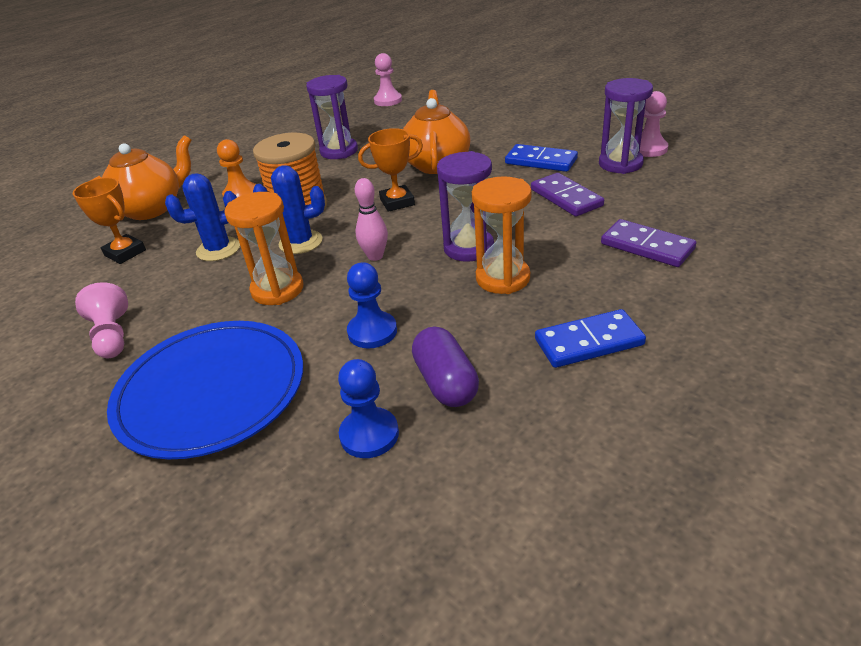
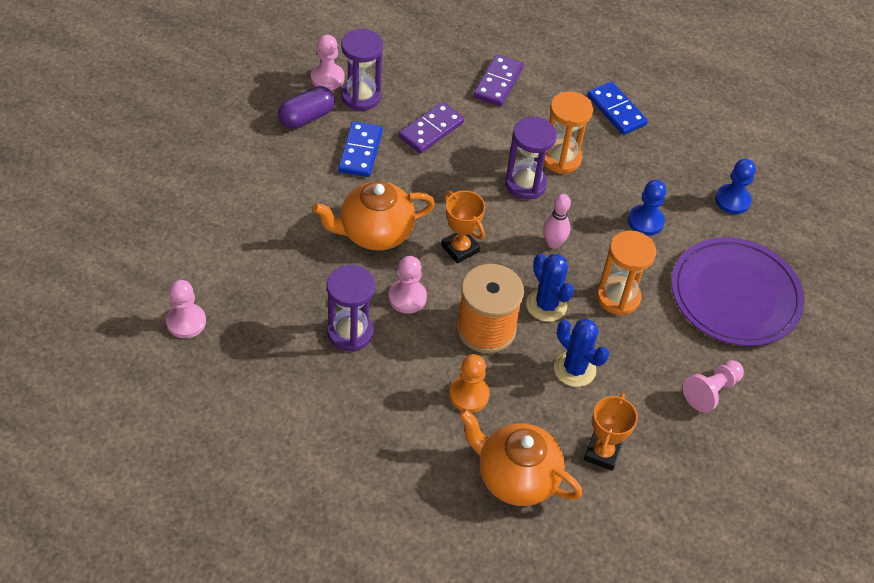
camera: 115 degrees left, 15 degrees up
blue plate [107,321,303,459] -> purple plate [671,237,805,346]
purple capsule [412,327,479,407] -> purple capsule moved to [278,86,335,129]
none -> pink pawn [389,256,427,313]

